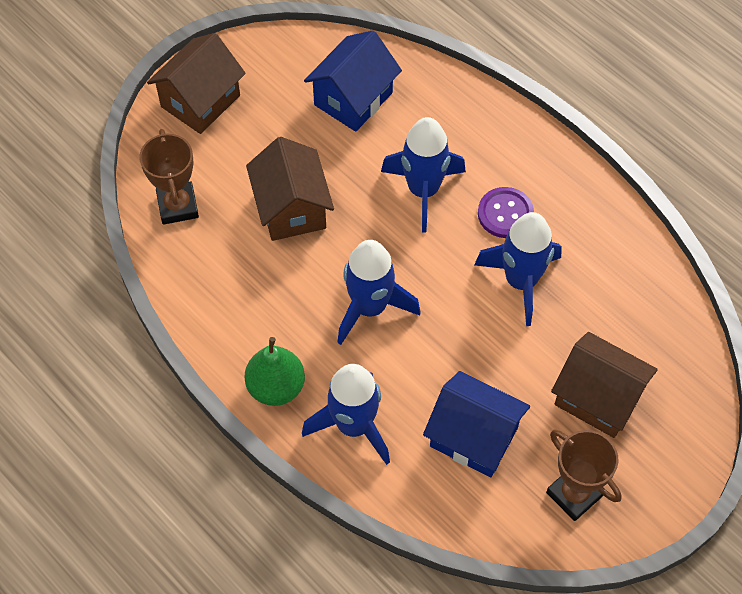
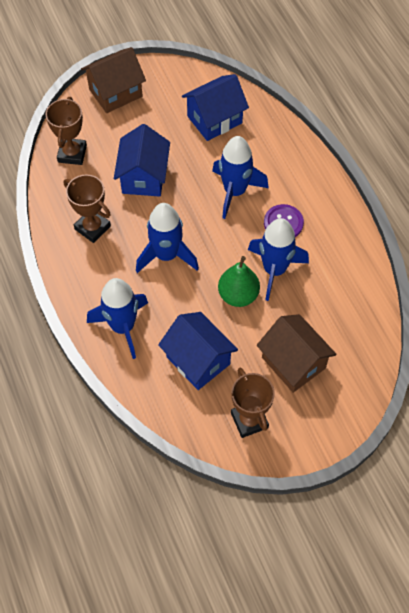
camera: 20 degrees right, 0 degrees up
green pear [245,337,305,406] -> green pear moved to [218,256,260,307]
brown house [246,137,334,241] -> blue house [114,124,170,197]
none -> brown trophy [64,174,111,243]

